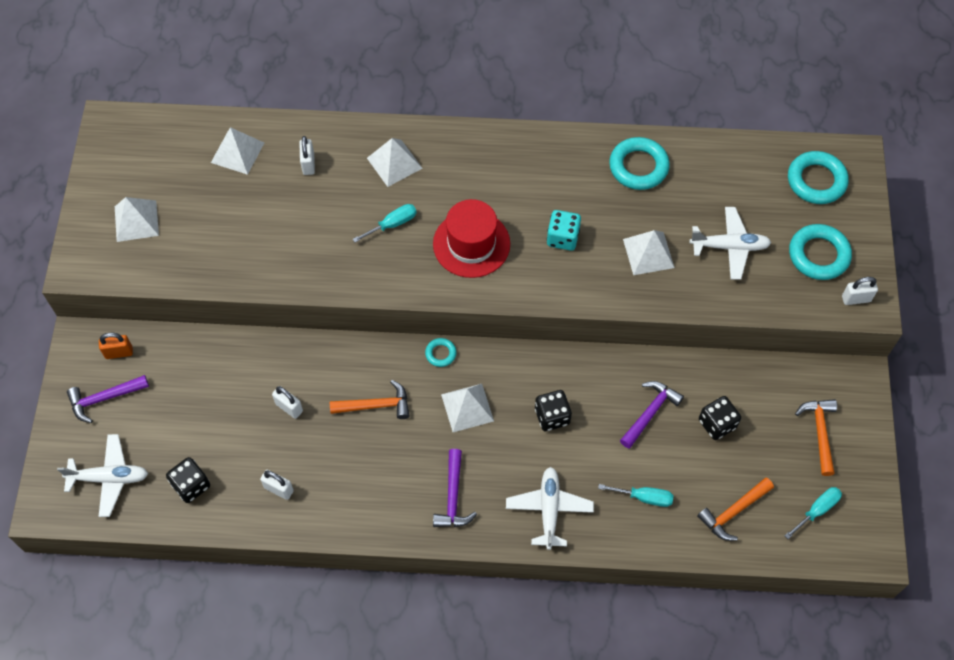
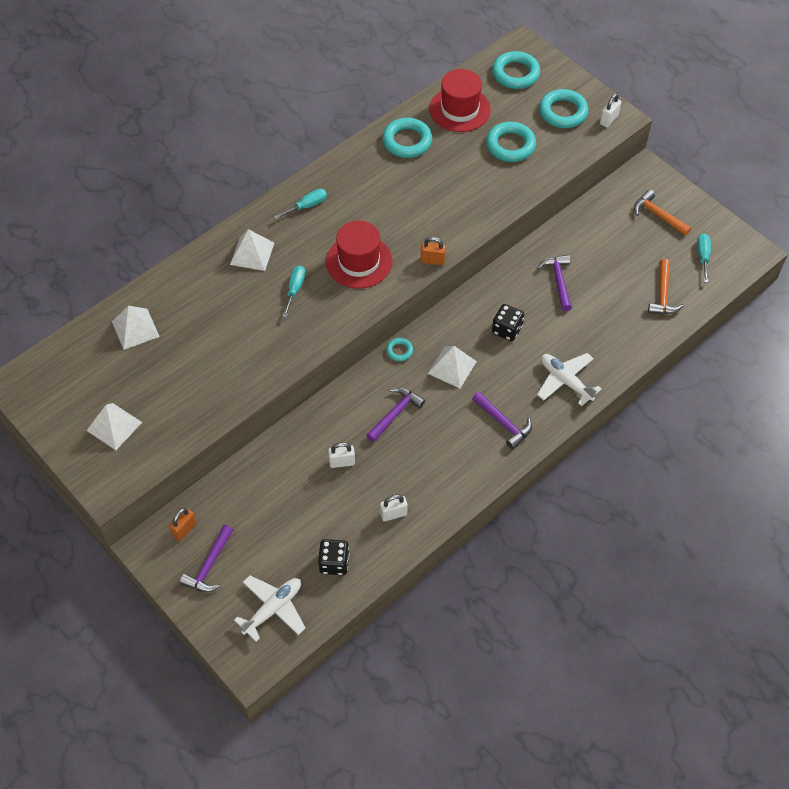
camera: 45 degrees left, 5 degrees down
white padlock [299,136,315,175] -> none
orange hammer [330,380,410,419] -> purple hammer [366,387,425,442]
turquoise dice [547,210,581,251] -> none
turquoise screwdriver [598,484,673,507] -> turquoise screwdriver moved to [274,189,327,220]
white pyramid [623,230,675,275] -> none
white plane [690,207,772,280] -> turquoise ring [486,122,536,162]
black dice [699,396,741,440] -> none
none -> orange padlock [421,237,446,265]
none -> red hat [429,69,491,132]

